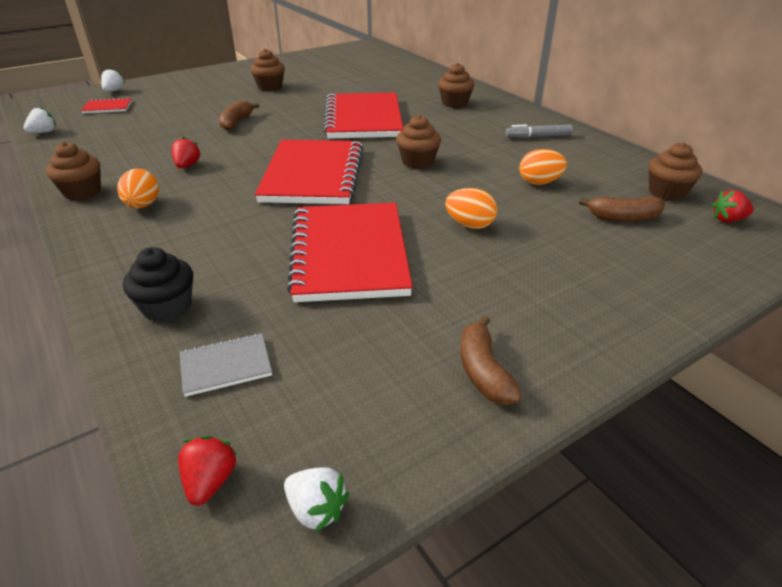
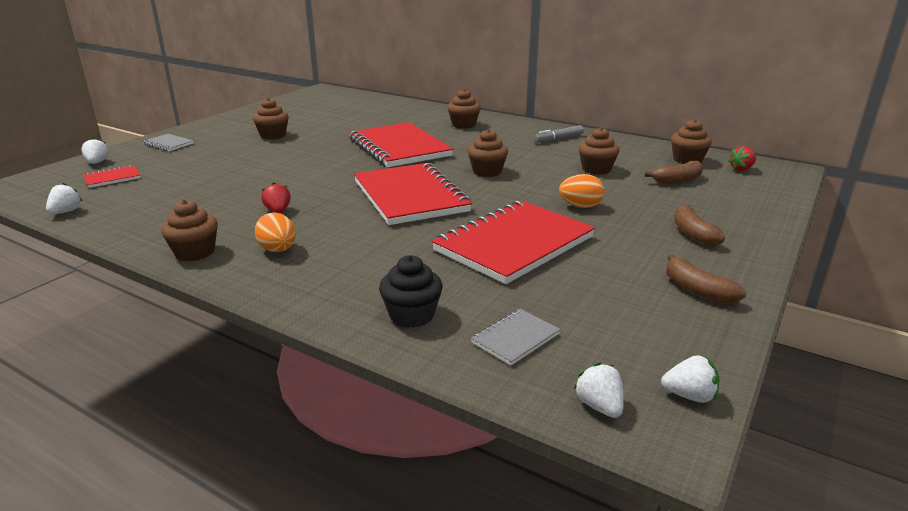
camera: 25 degrees left, 10 degrees down
red strawberry [178,436,238,506] -> white strawberry [574,362,624,418]
brown banana [219,100,259,131] -> brown banana moved to [674,205,725,246]
red notebook [287,203,413,302] -> red notebook turned 75 degrees clockwise [432,200,595,284]
orange egg [519,149,567,185] -> brown cupcake [578,127,619,175]
none -> grey notebook [143,134,194,151]

